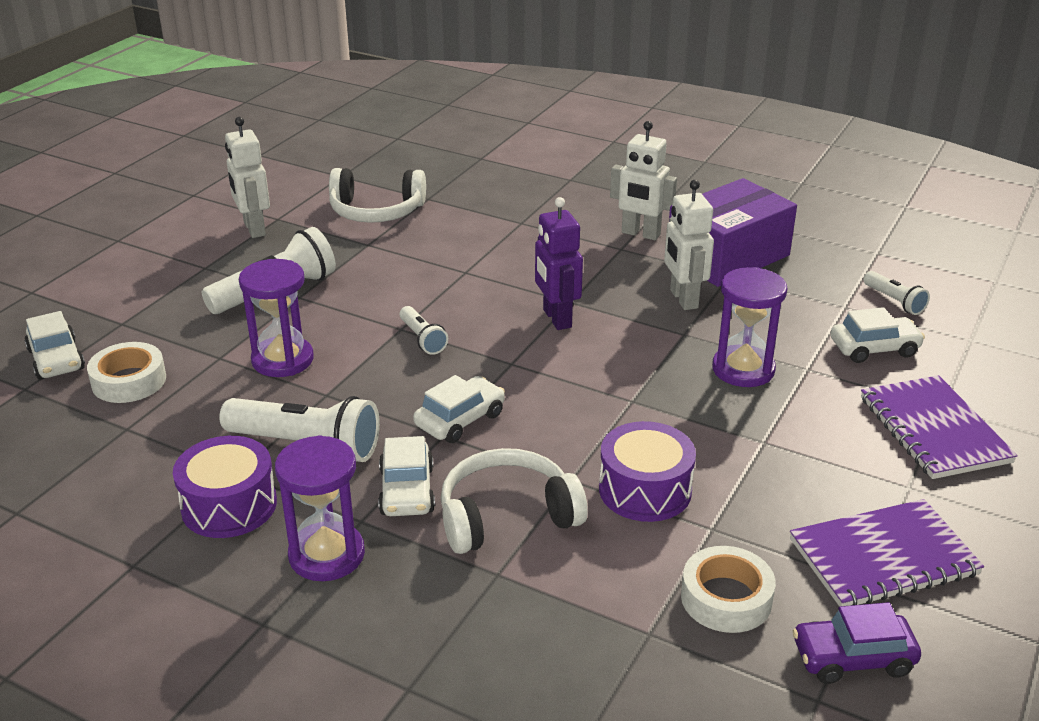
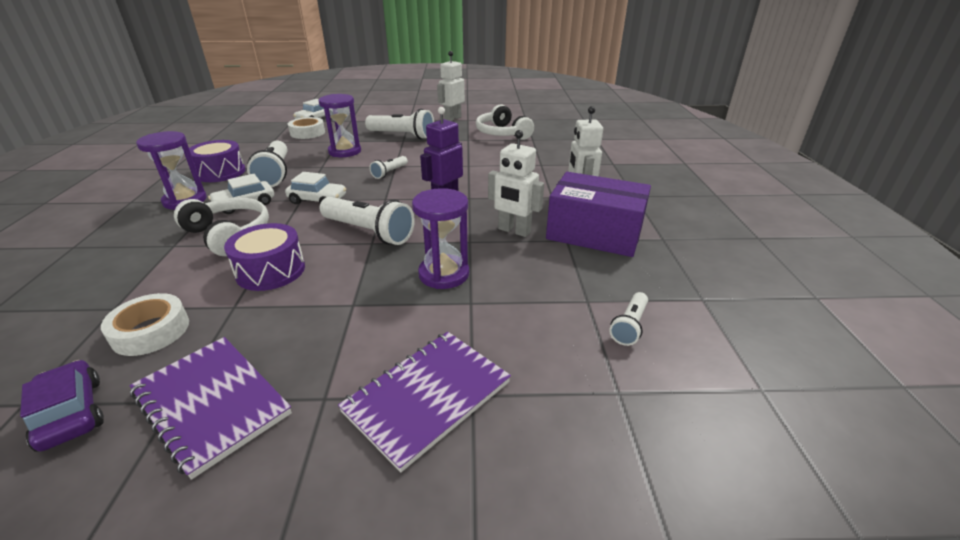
camera: 60 degrees right, 0 degrees up
white robot [664,180,714,310] -> white robot turned 105 degrees counterclockwise [488,130,544,237]
white car [831,307,925,363] -> none
none -> white flashlight [320,197,415,245]

